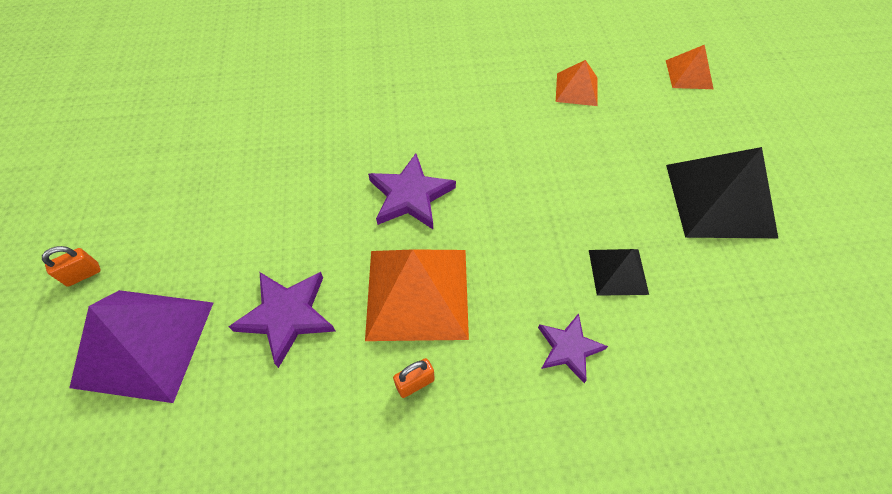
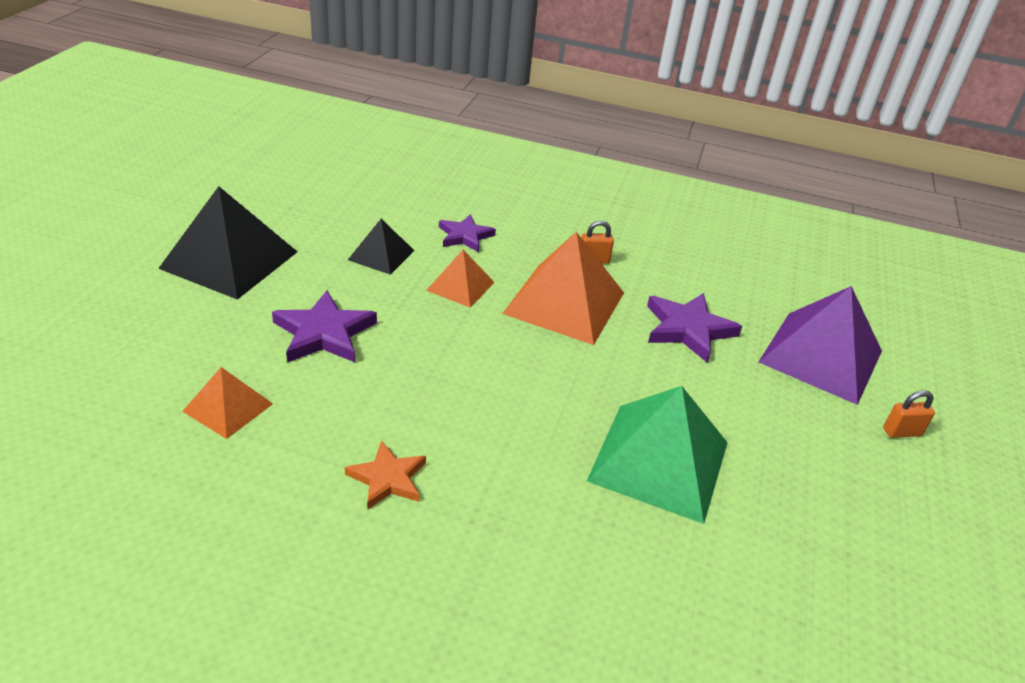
camera: 160 degrees left, 20 degrees down
purple star [368,153,456,229] -> purple star moved to [272,290,377,363]
orange pyramid [666,45,713,89] -> orange pyramid moved to [426,250,495,308]
none -> orange star [345,440,426,510]
none -> green pyramid [587,386,728,524]

